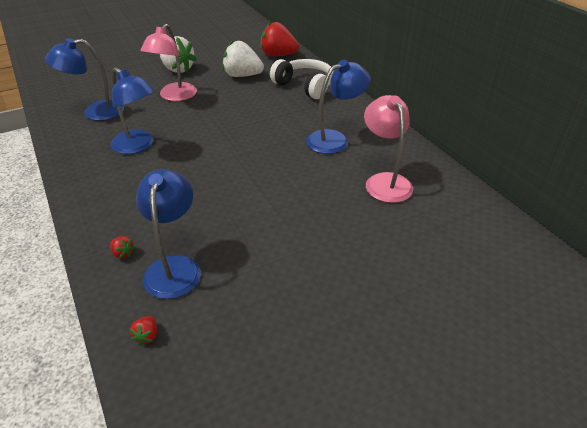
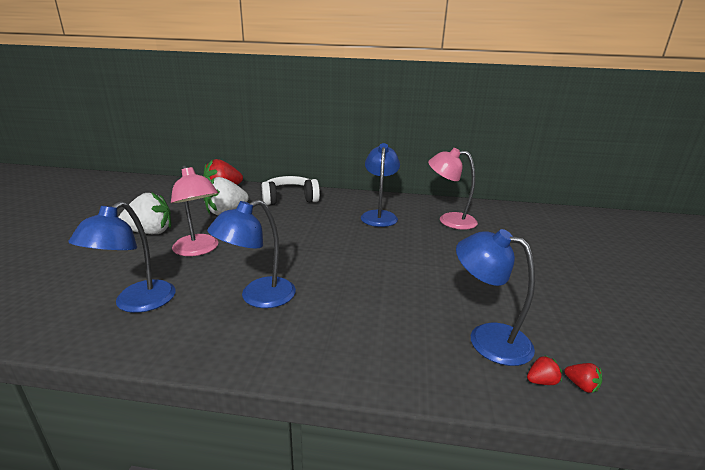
camera: 55 degrees left, 15 degrees down
blue lamp [110,67,155,154] -> blue lamp turned 150 degrees clockwise [207,200,296,308]
red strawberry [110,236,135,258] -> red strawberry moved to [527,356,562,385]

